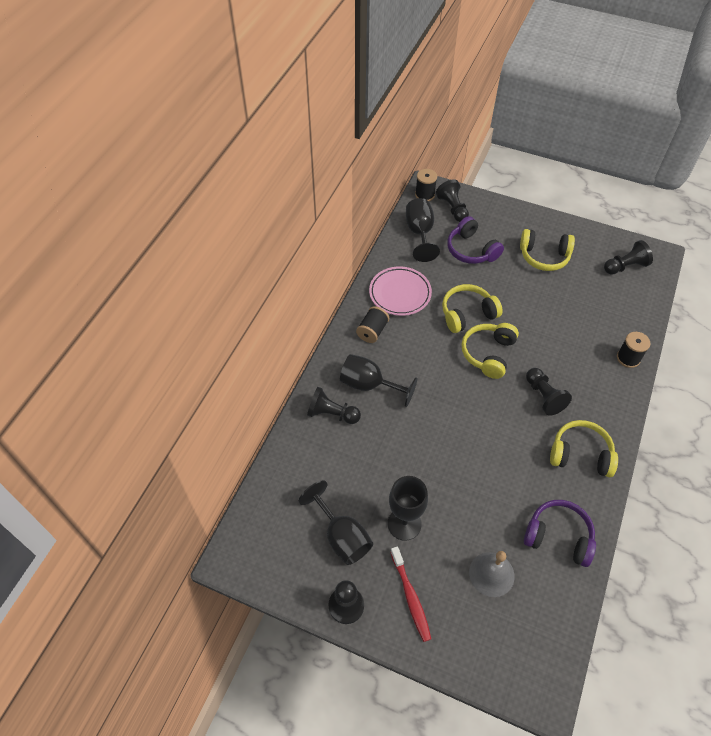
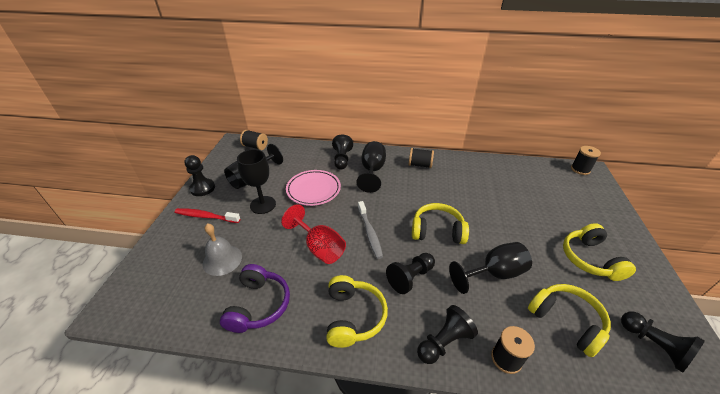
camera: 75 degrees right, 15 degrees down
pink plate [369,267,432,316] -> pink plate moved to [286,170,341,206]
red toothbrush [390,546,431,642] -> red toothbrush turned 45 degrees clockwise [174,208,241,223]
black goblet [406,198,440,262] -> black goblet moved to [449,242,532,294]
black pawn [436,179,469,222] -> black pawn moved to [417,305,478,364]
yellow headphones [442,284,503,333] -> yellow headphones moved to [528,284,611,357]
purple headphones [447,216,504,264] -> none
none -> black spool [240,130,268,150]
none -> red goblet [281,204,346,264]
none -> grey toothbrush [358,201,383,259]

